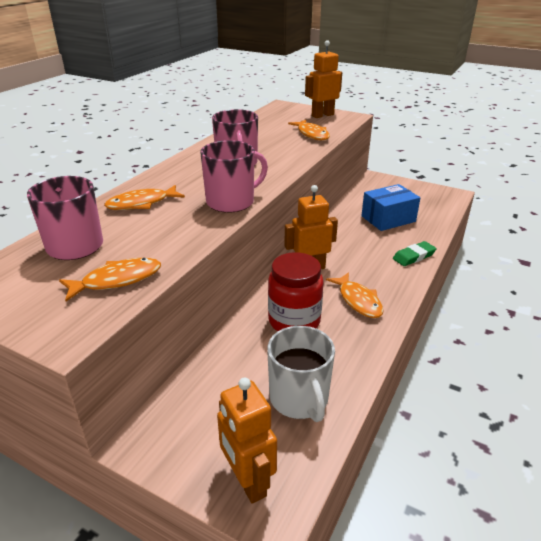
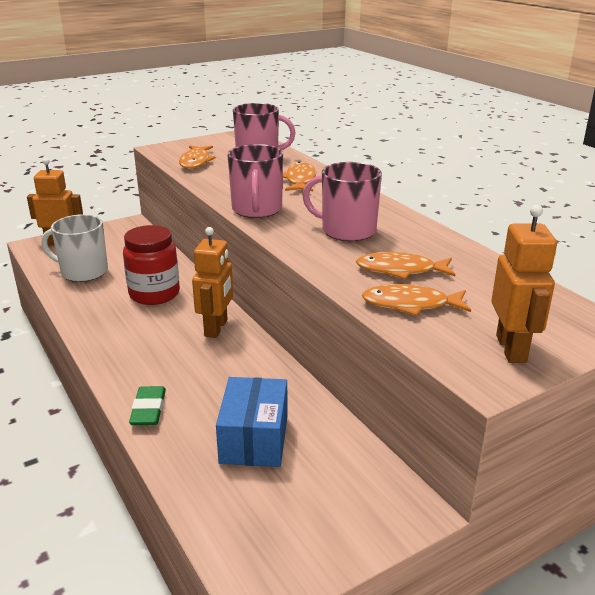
camera: 120 degrees right, 5 degrees down
orange fish [326,272,384,318] -> orange fish moved to [356,252,455,279]

